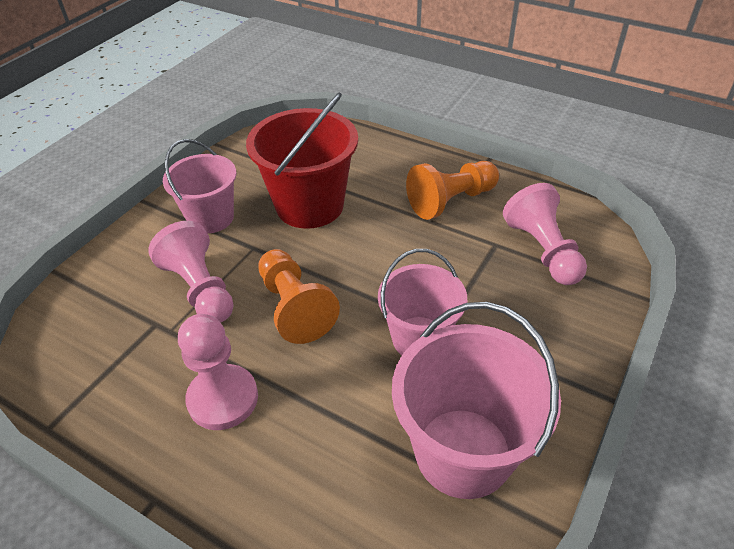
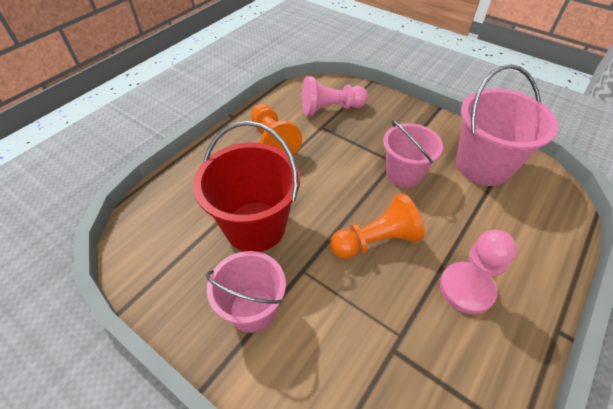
camera: 85 degrees left, 5 degrees up
pink pawn [148,221,234,323] -> none

